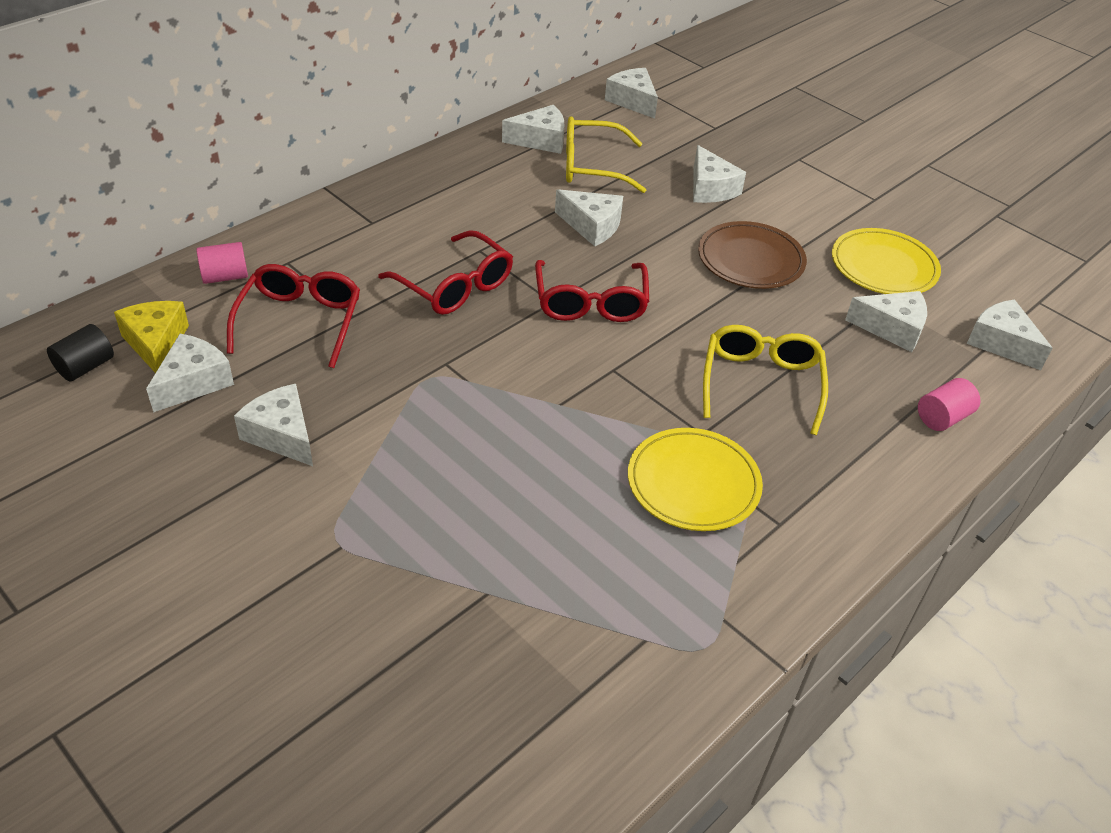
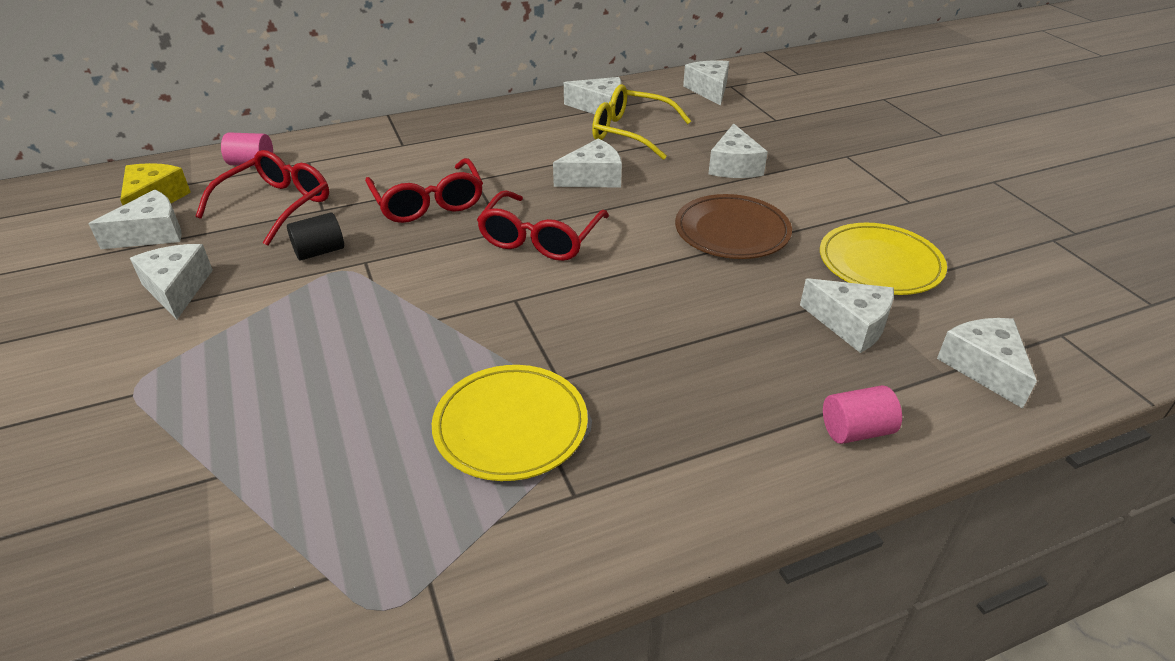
camera: 25 degrees right, 5 degrees down
black cylinder [47,324,114,381] -> black cylinder moved to [287,212,344,261]
white cheese [555,189,623,246] -> white cheese turned 75 degrees counterclockwise [553,138,622,188]
yellow glasses [703,325,828,435] -> none

